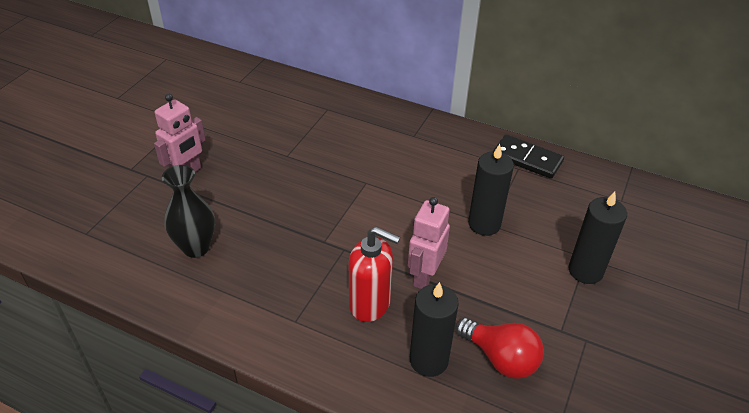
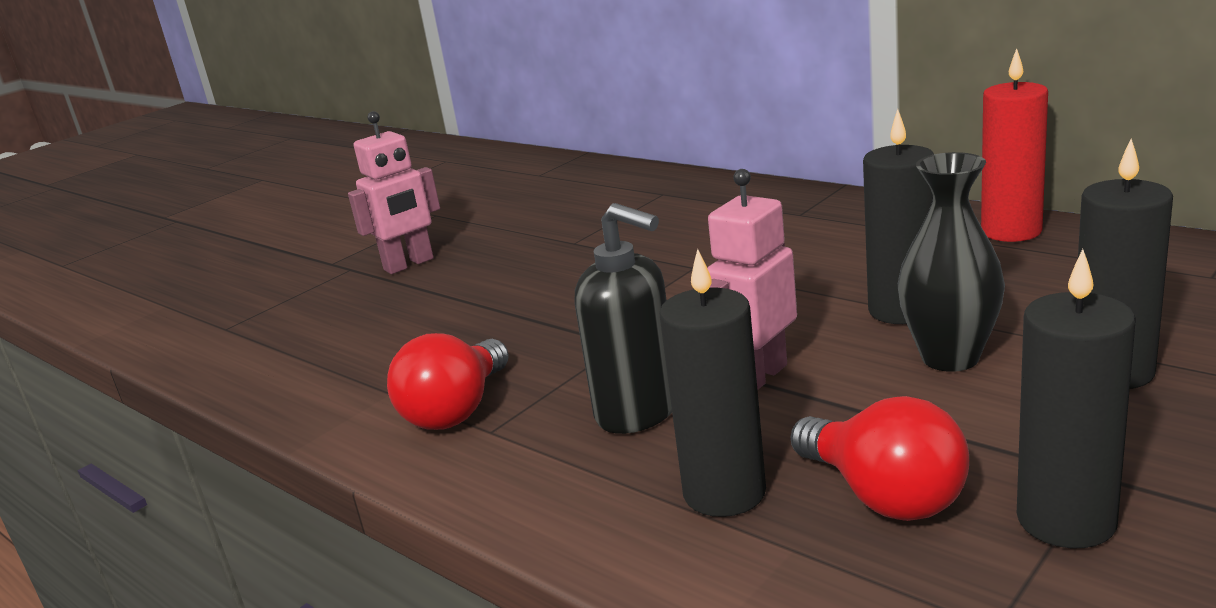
camera: 20 degrees right, 20 degrees down
black vase [162,165,215,258] -> black vase moved to [898,152,1005,372]
red soap dispenser [349,227,400,322] -> black soap dispenser [575,203,672,434]
black domino [493,135,564,179] -> red candle [981,48,1048,242]
none -> red light bulb [387,333,509,430]
none -> black candle [1017,249,1135,548]

